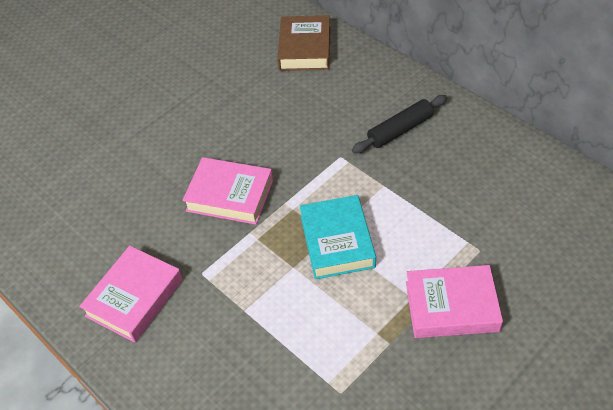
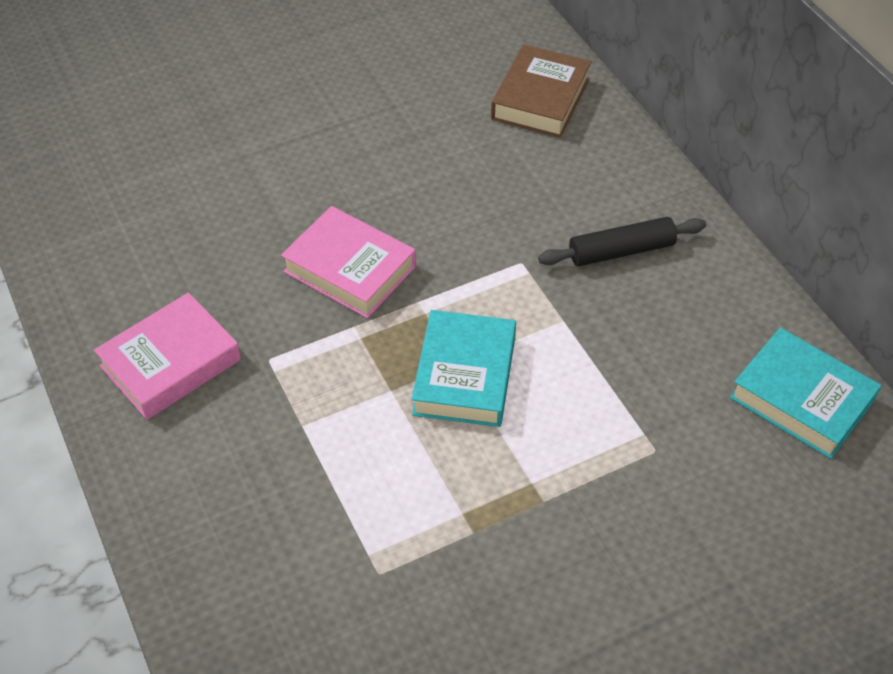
camera: 15 degrees right, 0 degrees up
pink book [406,265,503,338] -> none
none -> turquoise book [730,328,882,459]

